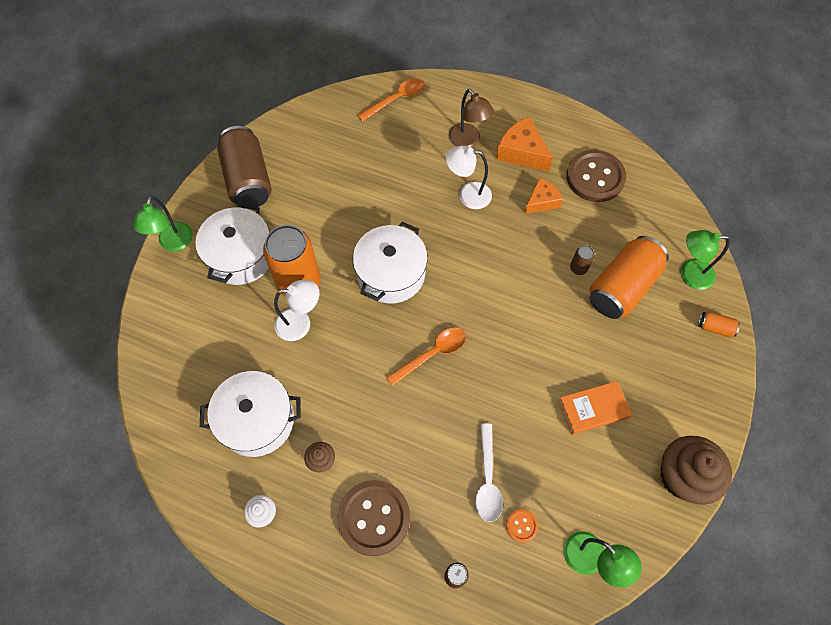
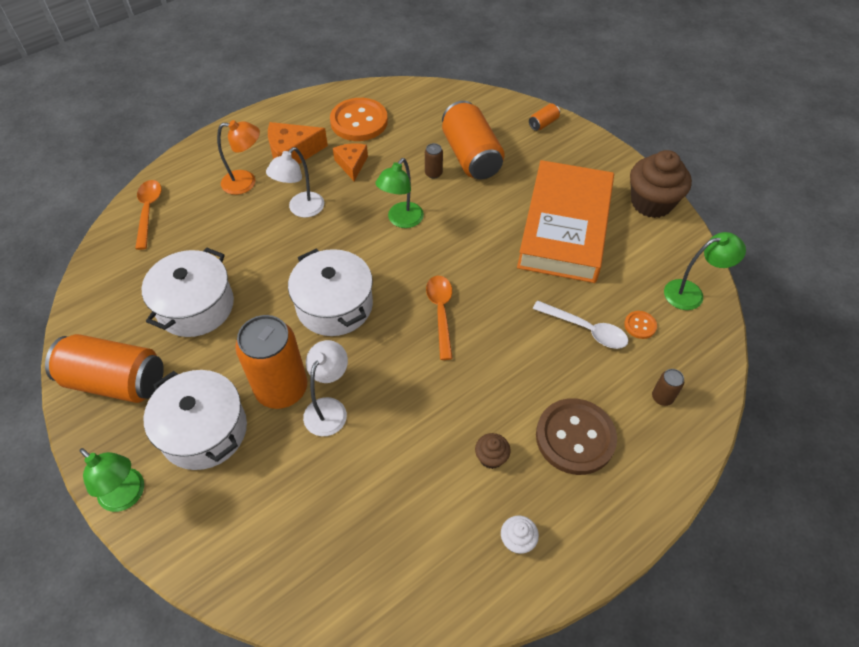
camera: 60 degrees left, 10 degrees down
white pot [200,371,301,457] -> white pot moved to [142,248,234,337]
brown can [217,126,272,209] -> orange can [45,334,164,403]
brown lamp [449,89,494,147] -> orange lamp [217,120,260,195]
orange book [558,381,632,435] -> orange book [517,160,614,283], size x2.17
brown button [566,150,626,202] -> orange button [330,98,388,141]
green lamp [681,230,730,290] -> green lamp moved to [375,158,424,228]

